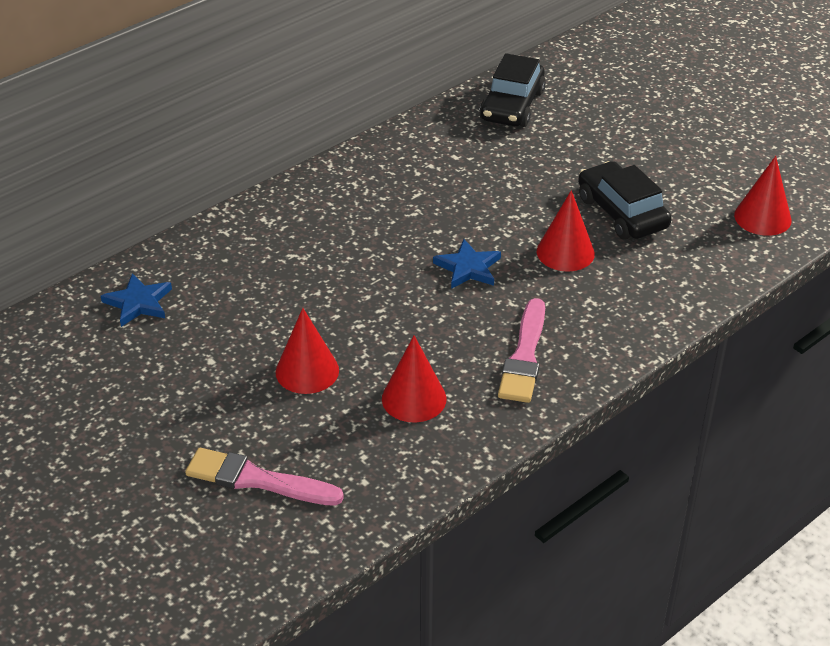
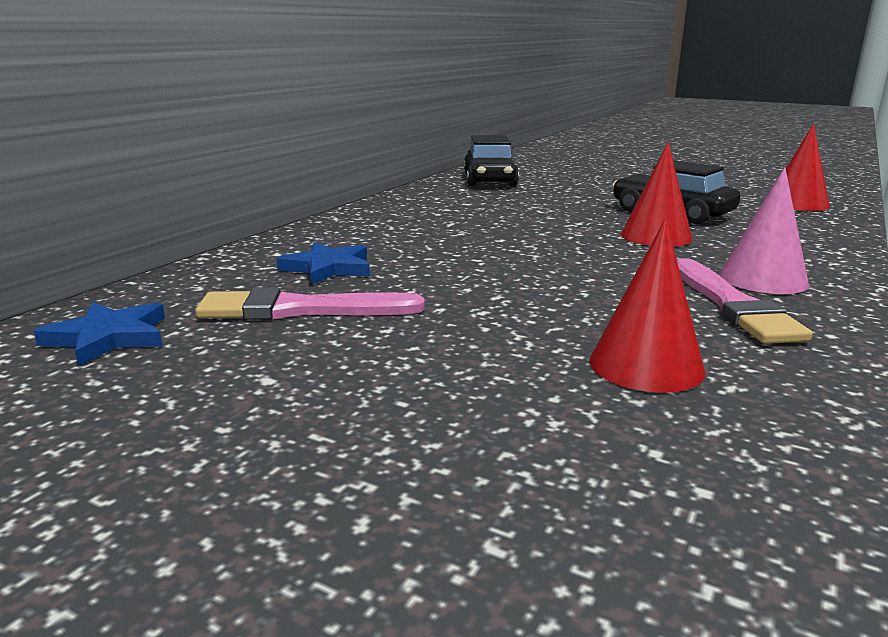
camera: 20 degrees left, 20 degrees down
pink brush [185,448,344,506] -> pink brush moved to [195,288,425,320]
red cone [276,308,339,394] -> none
blue star [433,239,501,289] -> blue star moved to [277,242,370,285]
none -> pink cone [719,167,809,294]

